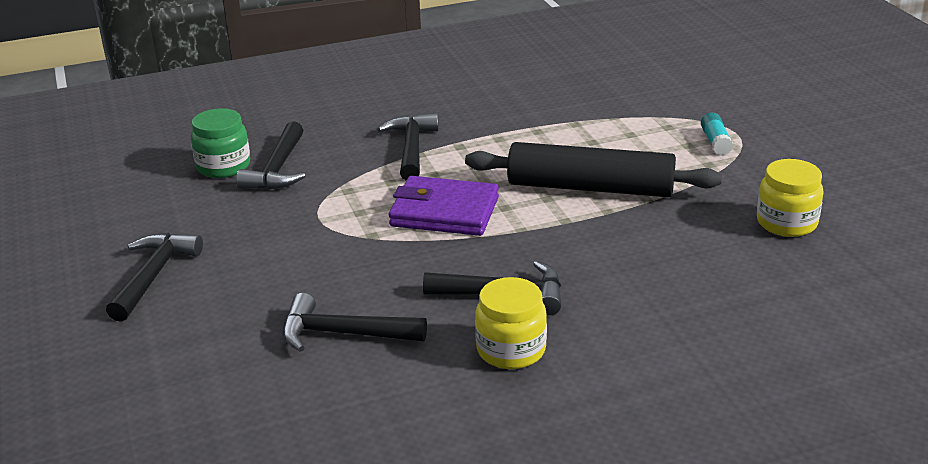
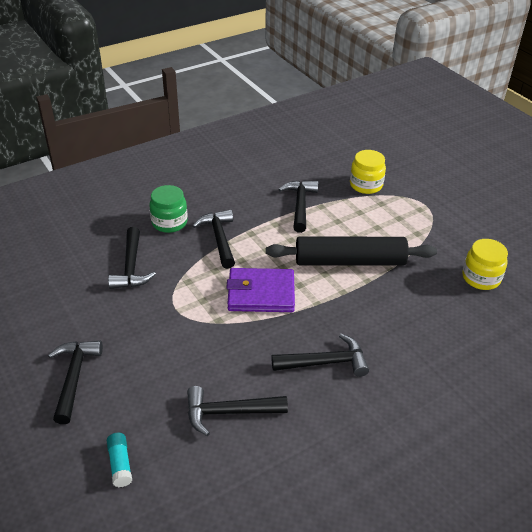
camera: 15 degrees left, 10 degrees up
green jar [191,108,250,178] -> green jar moved to [150,185,188,233]
yellow jar [475,277,547,369] -> yellow jar moved to [350,150,386,194]
turquoise glue stick [701,113,733,156] -> turquoise glue stick moved to [107,433,132,487]
none -> black hammer [278,180,318,233]

